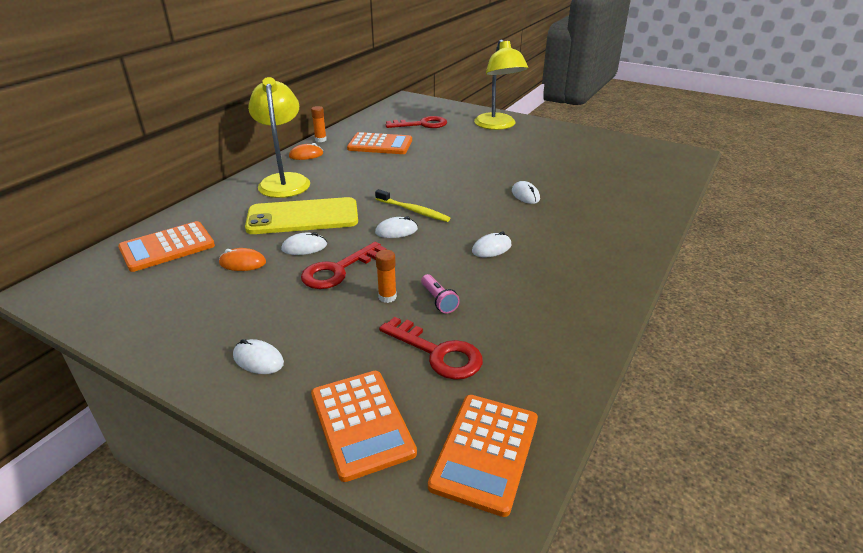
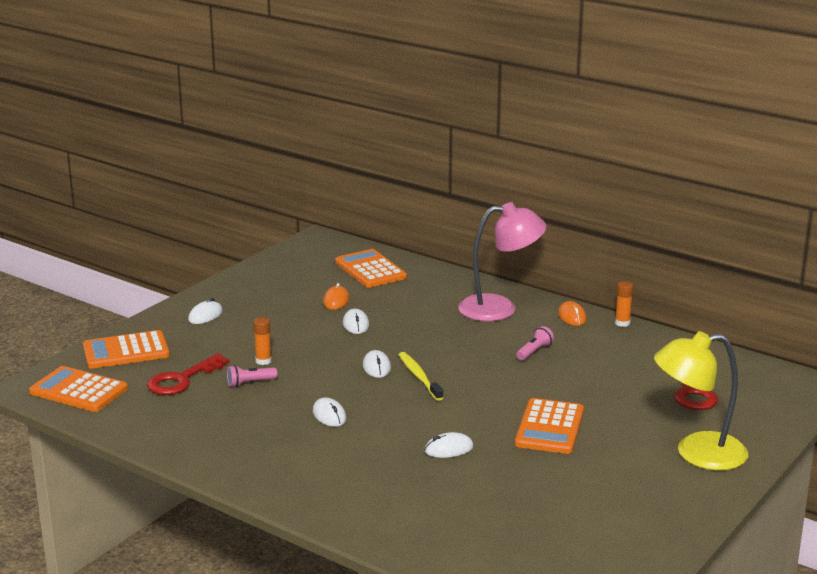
camera: 95 degrees right, 10 degrees down
yellow phone [245,197,358,234] -> none
yellow lamp [248,77,310,198] -> pink lamp [458,202,547,321]
red key [301,242,387,289] -> none
orange calculator [347,132,412,154] -> orange calculator moved to [515,398,584,454]
yellow toothbrush [375,189,450,222] -> yellow toothbrush turned 120 degrees clockwise [398,352,443,401]
none -> pink flashlight [516,326,554,360]

